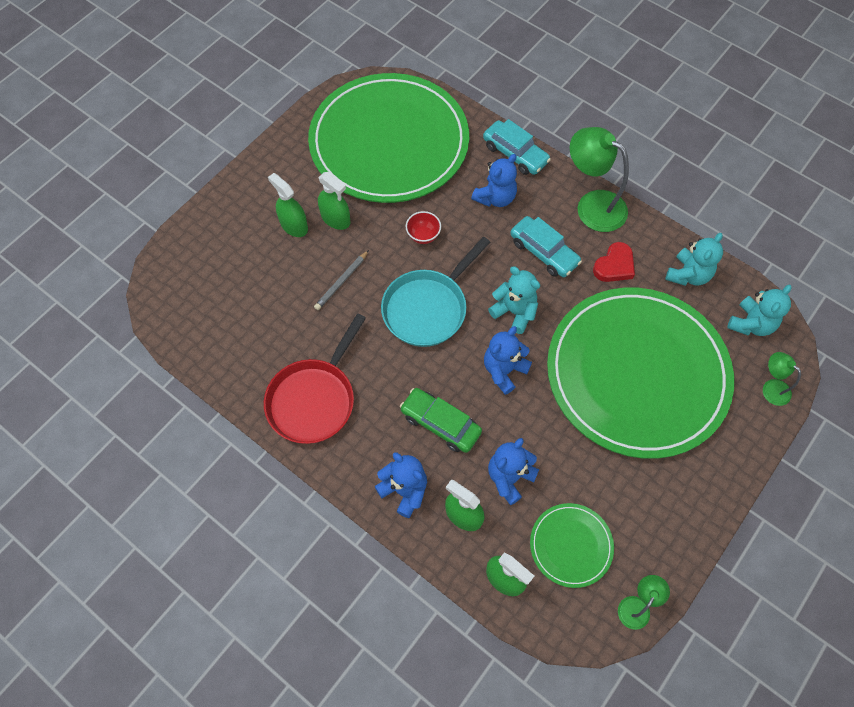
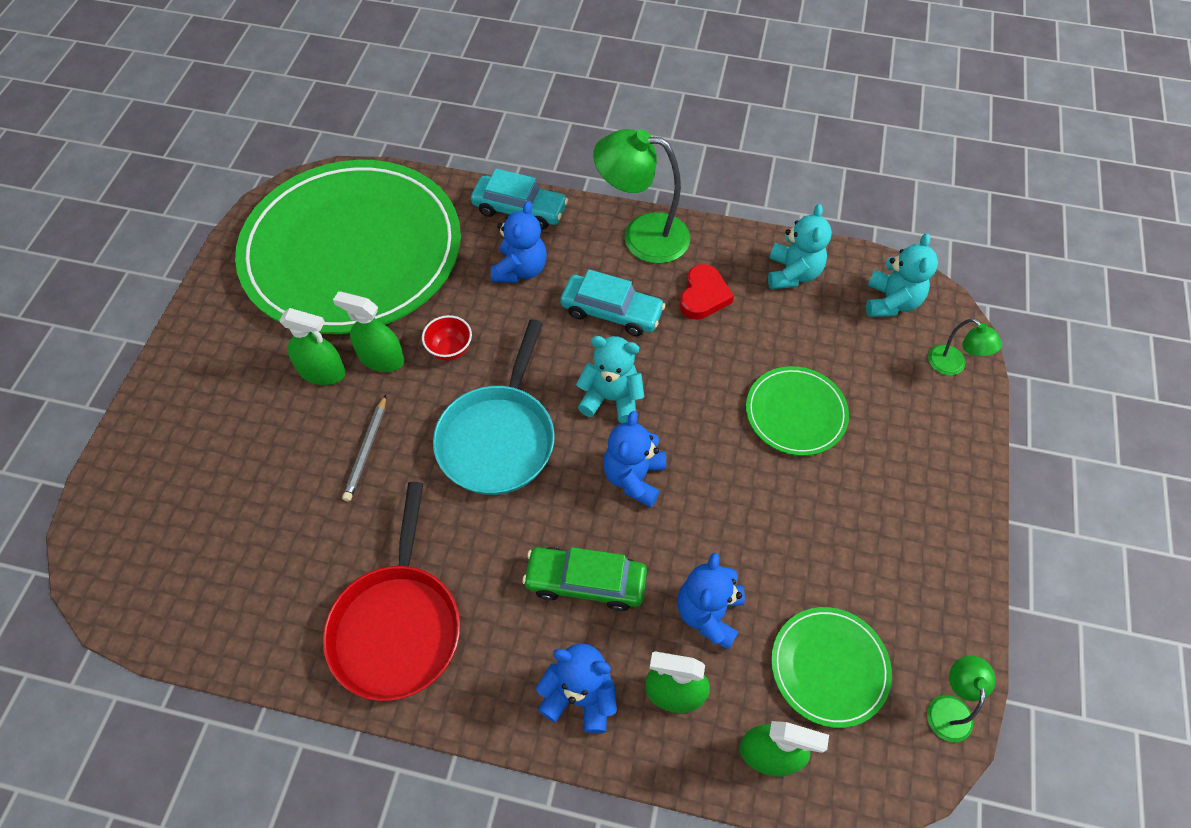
camera: 25 degrees left, 5 degrees down
green spray bottle [268,173,308,237] -> green spray bottle moved to [333,291,404,372]
green plate [547,288,734,459] -> green plate [746,366,849,456], size x0.42
green lamp [763,352,801,406] -> green lamp turned 150 degrees counterclockwise [928,318,1002,375]

